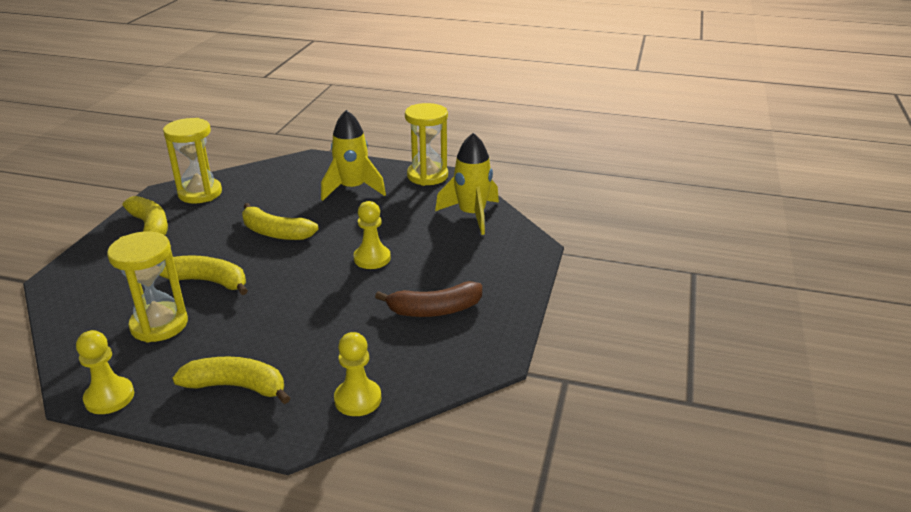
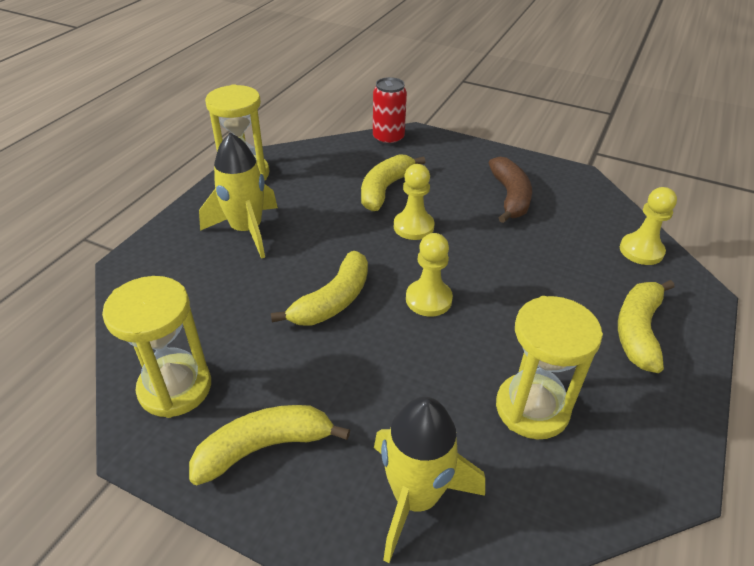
camera: 80 degrees left, 10 degrees up
yellow pawn [76,330,134,414] -> yellow pawn moved to [406,233,453,317]
yellow banana [159,255,248,295] -> yellow banana moved to [361,154,425,211]
yellow rocket [435,133,499,235] -> yellow rocket moved to [374,397,485,563]
none -> red can [373,77,407,146]

